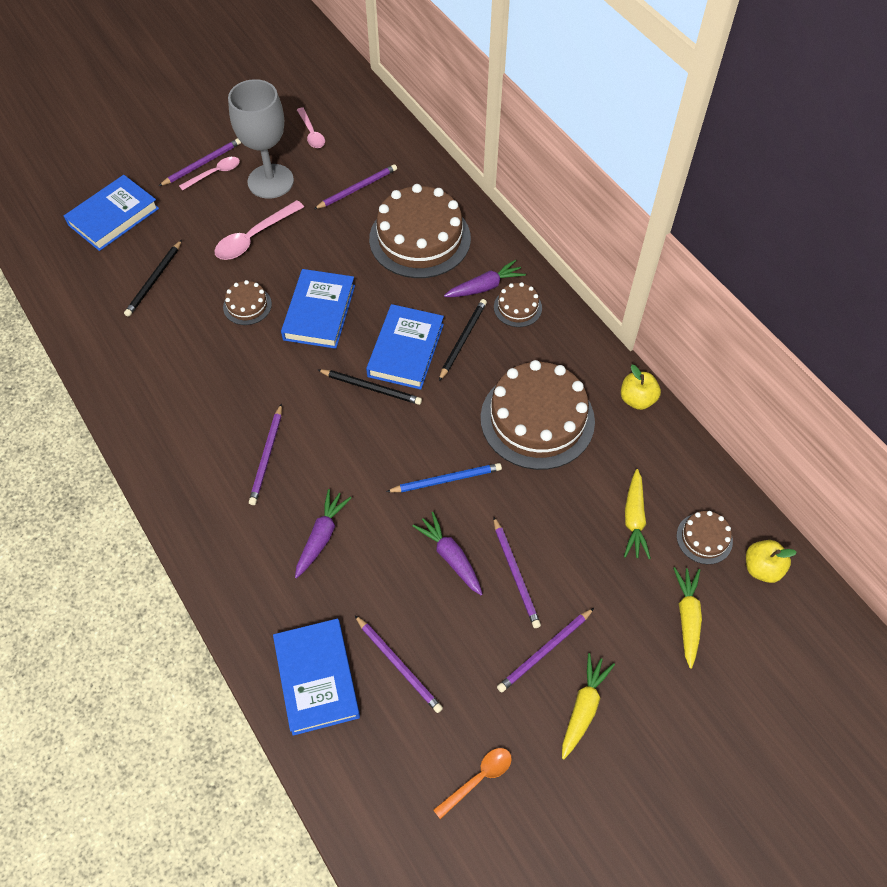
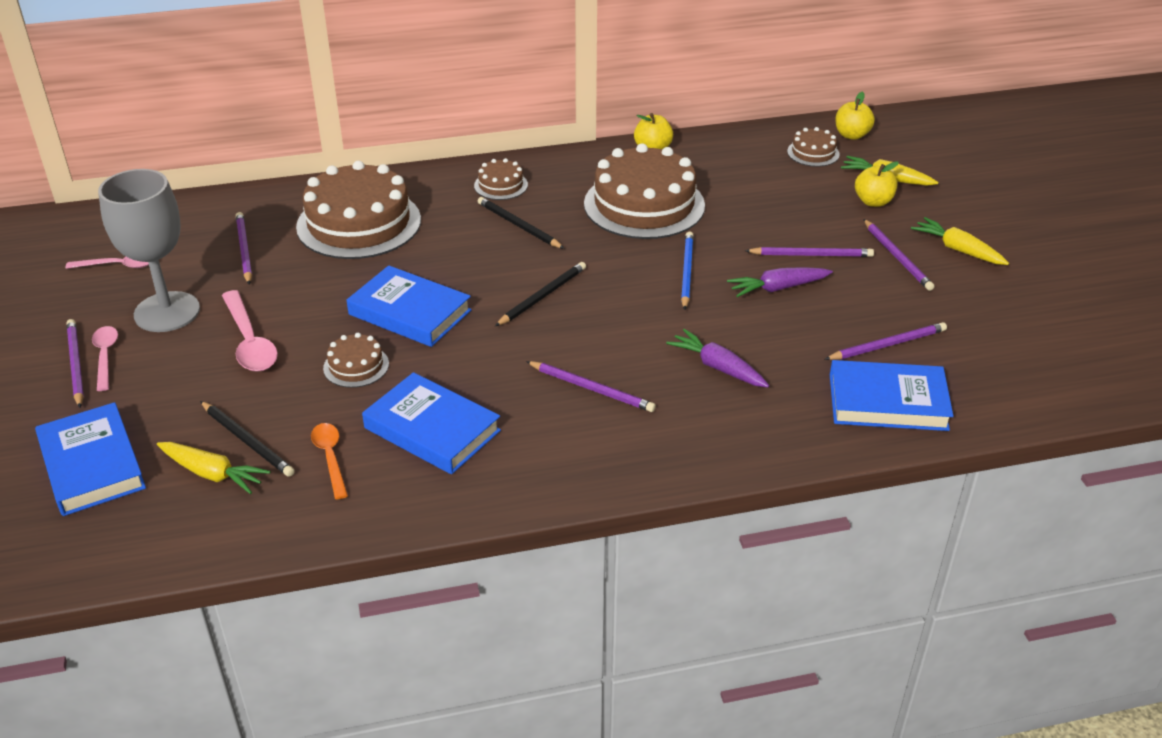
camera: 70 degrees left, 20 degrees down
blue book [366,304,444,390] -> blue book moved to [362,372,501,474]
orange spoon [433,748,512,819] -> orange spoon moved to [311,423,348,499]
purple carrot [444,259,526,297] -> none
yellow carrot [624,469,651,559] -> yellow carrot moved to [157,442,271,494]
none -> yellow apple [855,161,899,207]

